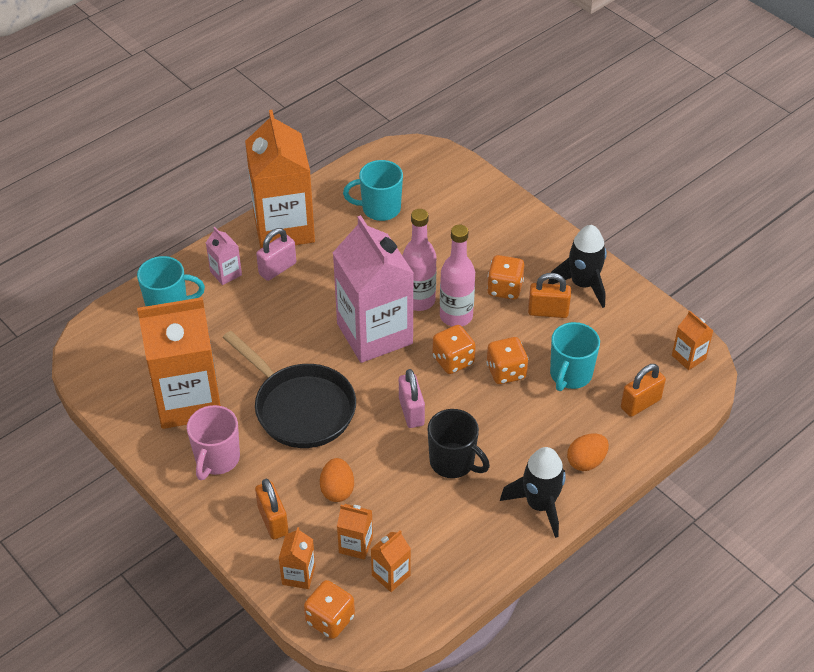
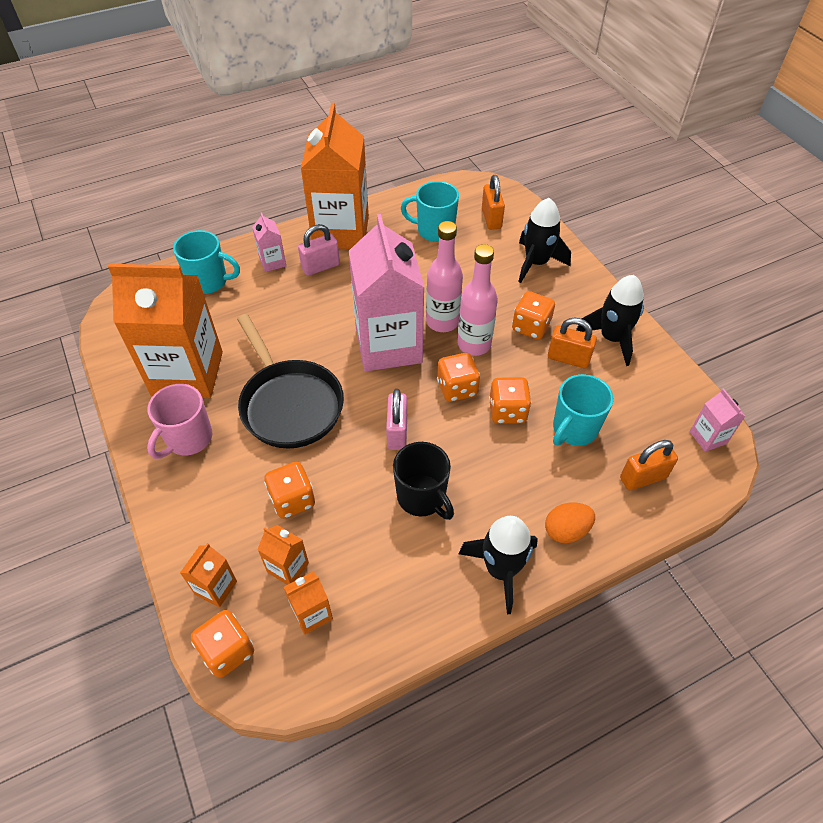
camera: 15 degrees right, 5 degrees up
orange padlock [255,479,289,539] -> orange padlock moved to [482,175,505,230]
orange egg [320,458,354,502] -> orange dice [264,462,315,519]
orange carton [672,311,713,370] -> pink carton [690,388,746,452]
none -> black rocket [518,198,571,283]

